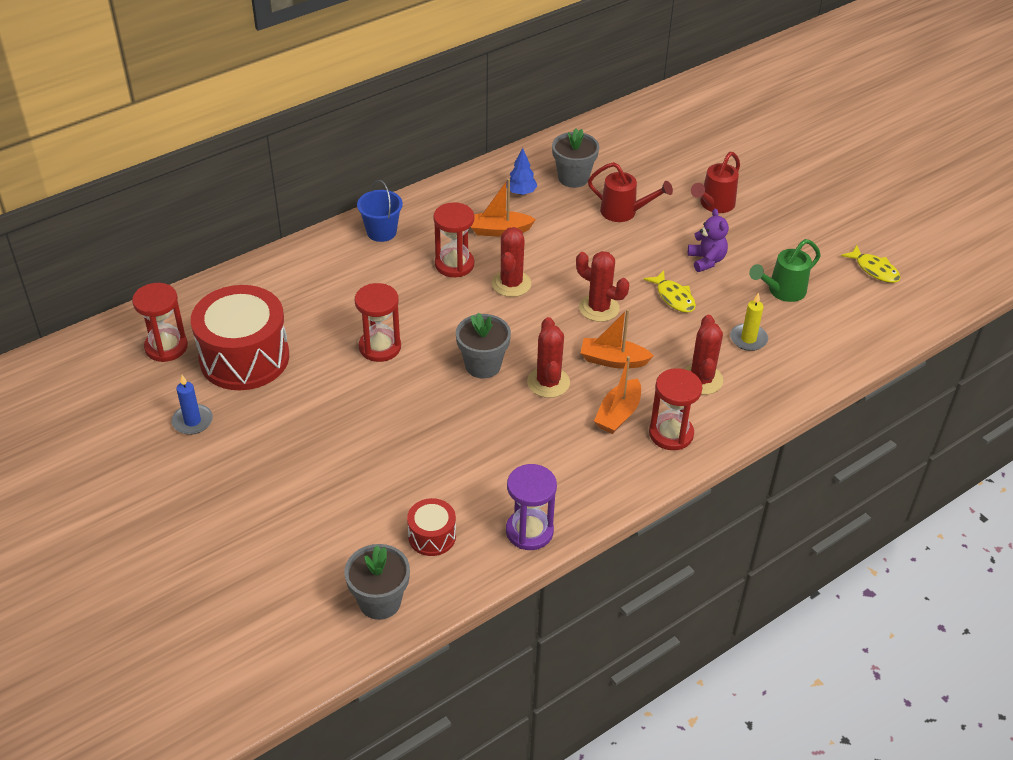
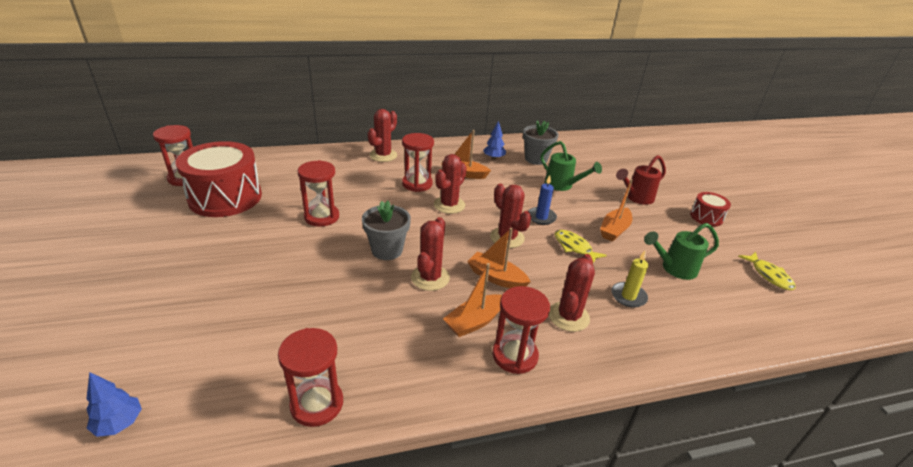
camera: 20 degrees right, 10 degrees down
blue candle [172,375,213,435] -> blue candle moved to [528,175,557,225]
grey flower pot [344,544,410,620] -> blue tree [86,372,142,437]
blue bucket [357,180,403,242] -> red cactus [368,109,397,162]
red drum [407,498,456,556] -> red drum moved to [690,192,731,226]
purple hourglass [506,464,557,550] -> red hourglass [278,328,343,427]
red watering can [588,162,673,222] -> green watering can [540,141,602,191]
yellow fish [644,270,696,313] -> yellow fish turned 150 degrees clockwise [555,230,607,263]
purple teddy bear [688,208,729,272] -> orange boat [600,179,633,242]

